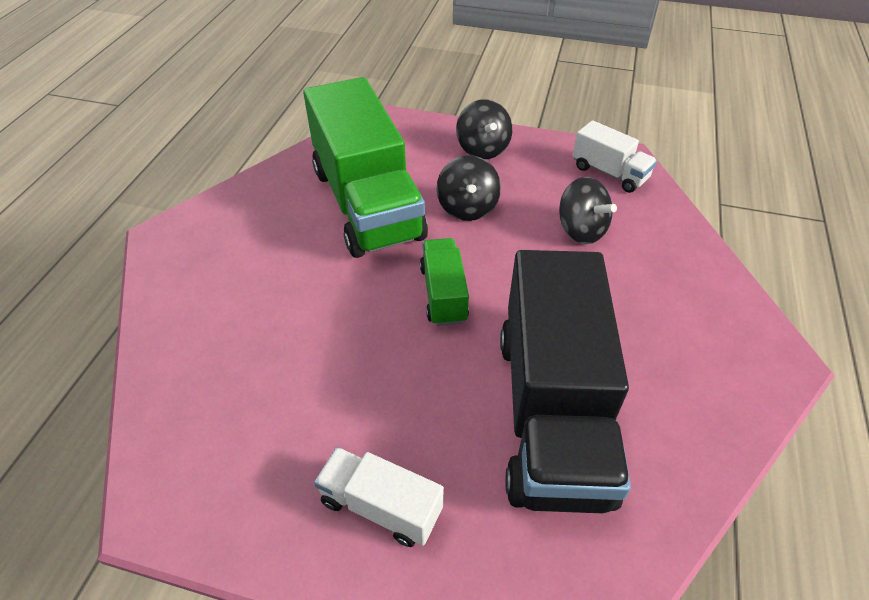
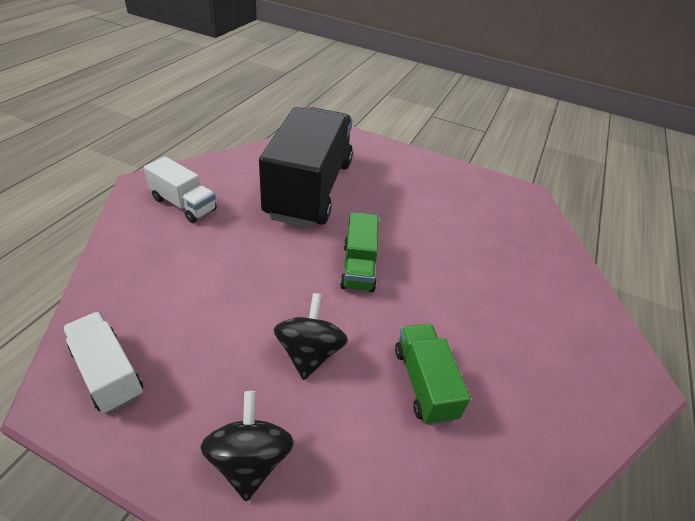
camera: 175 degrees left, 5 degrees down
green truck [303,77,428,258] -> green truck [395,324,471,425], size x0.46
white truck [314,447,444,547] -> white truck moved to [144,157,217,223]
black spinning top [559,177,617,244] -> none

